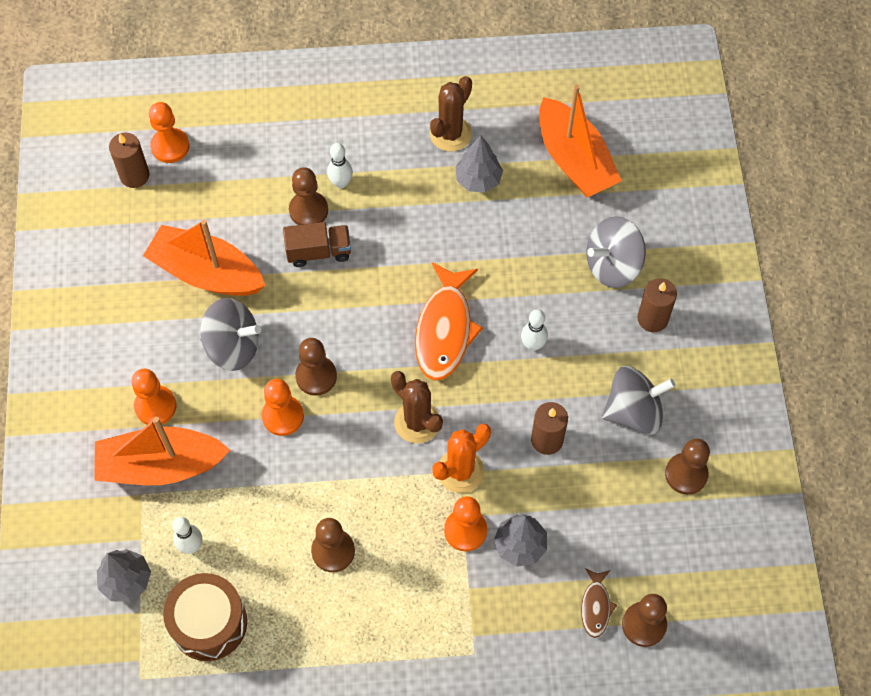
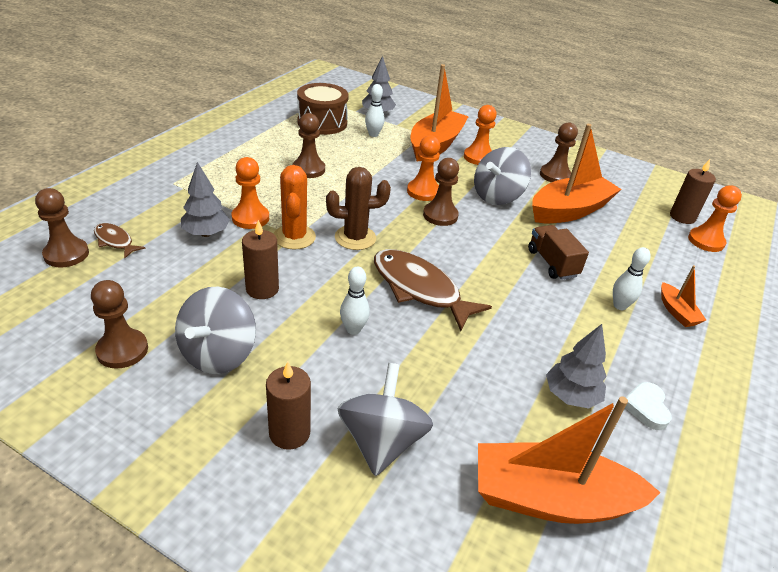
camera: 120 degrees right, 25 degrees down
brown truck [283,222,351,267] -> brown truck turned 135 degrees clockwise [528,225,589,280]
brown pawn [289,167,328,225] -> brown pawn moved to [540,122,578,182]
orange fish [415,262,483,381] -> brown fish [374,249,492,331]
brown cactus [430,76,472,152] -> white heart [625,382,672,430]
none -> orange boat [661,265,706,327]

